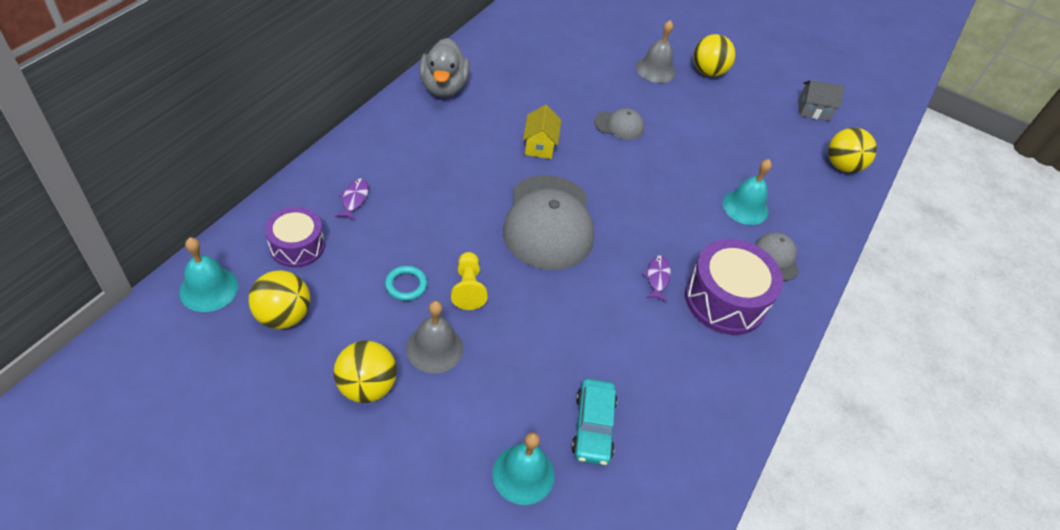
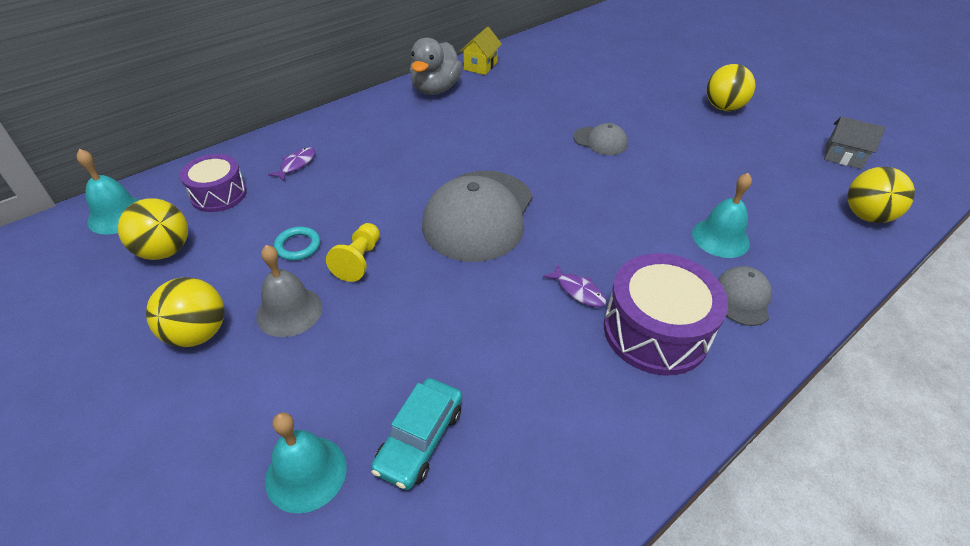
camera: 25 degrees right, 5 degrees down
yellow house [523,105,561,159] -> yellow house moved to [460,26,502,75]
grey bell [636,20,676,83] -> none
purple fish [642,256,671,303] -> purple fish turned 105 degrees clockwise [543,264,606,307]

